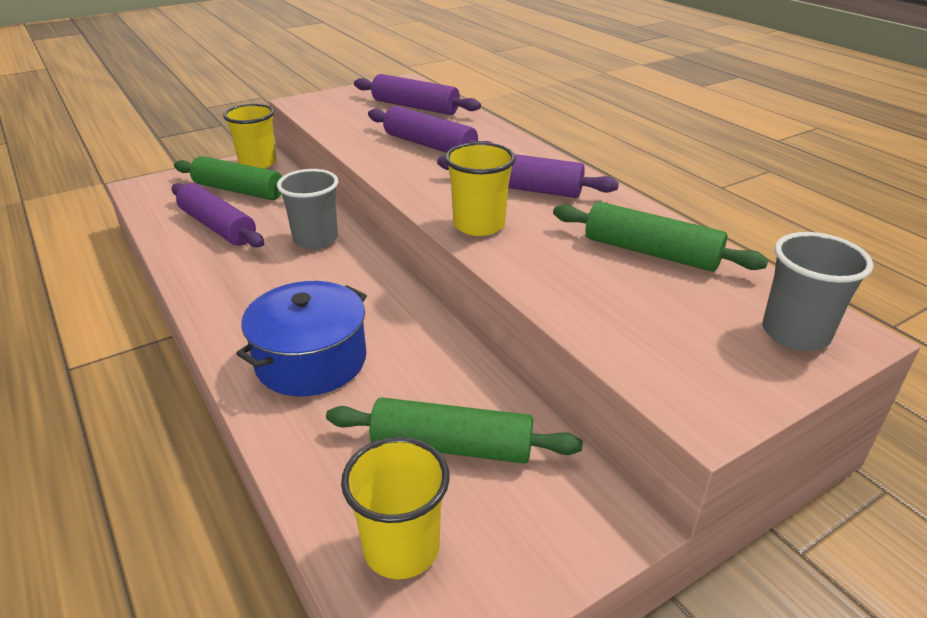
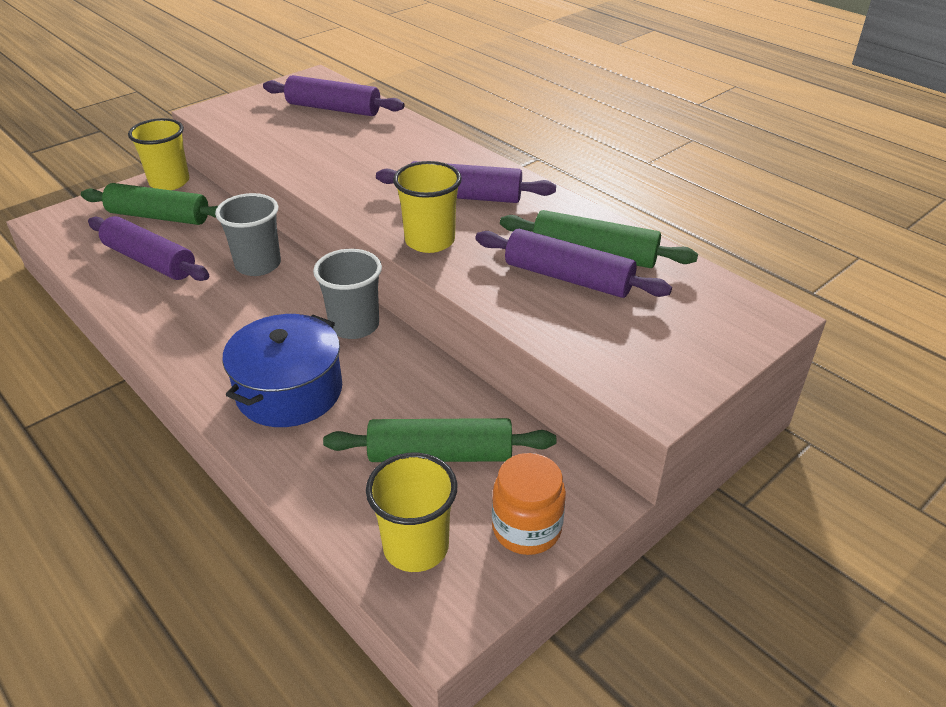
camera: 10 degrees left, 5 degrees up
purple rolling pin [368,106,492,153] -> purple rolling pin moved to [476,229,672,298]
grey cup [762,232,873,351] -> grey cup moved to [313,249,382,339]
none -> orange jar [492,453,566,555]

